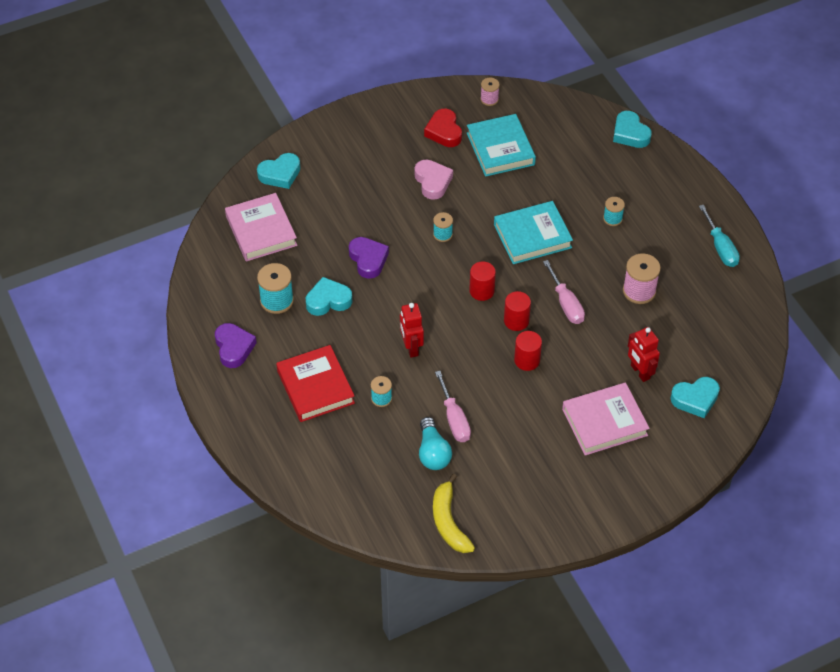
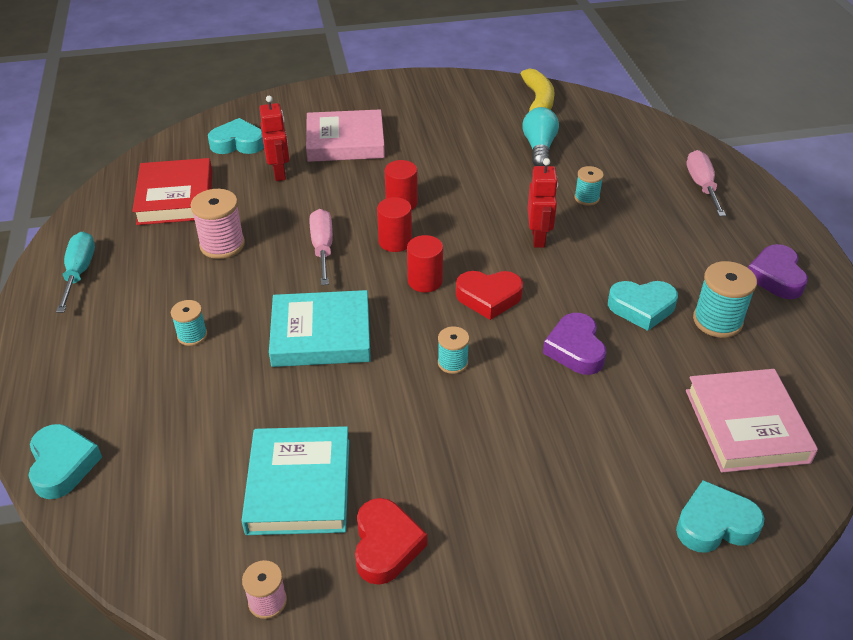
camera: 165 degrees left, 10 degrees down
red book [276,345,355,422] -> red book moved to [132,158,213,225]
pink heart [415,160,453,200] -> none
pink screwdriver [435,371,471,442] -> pink screwdriver moved to [687,150,726,216]
none -> red heart [456,271,523,320]

